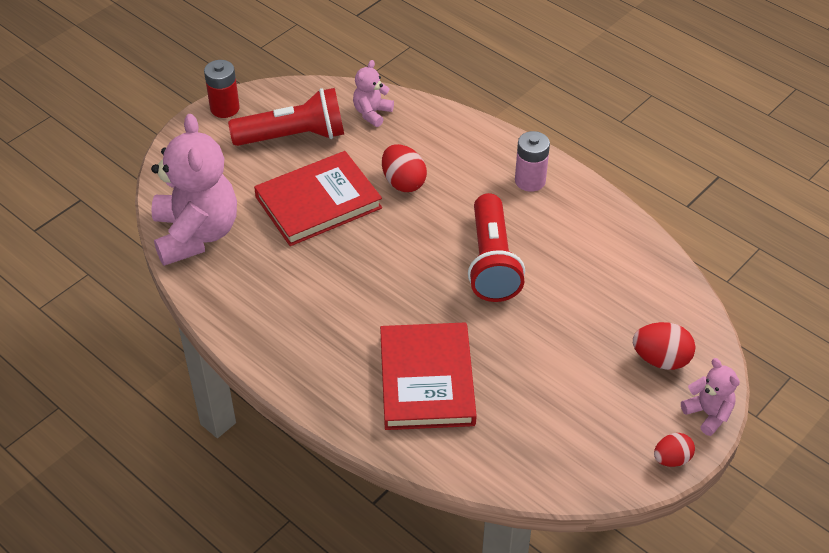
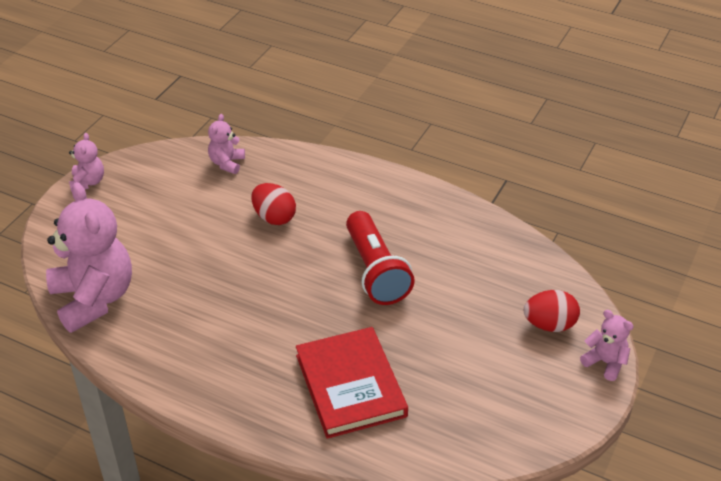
camera: 15 degrees left, 5 degrees down
red battery [204,60,240,118] -> pink teddy bear [69,133,104,192]
red flashlight [228,88,344,146] -> none
red book [254,151,382,246] -> none
pink battery [515,131,550,192] -> none
red egg [654,433,695,467] -> none

